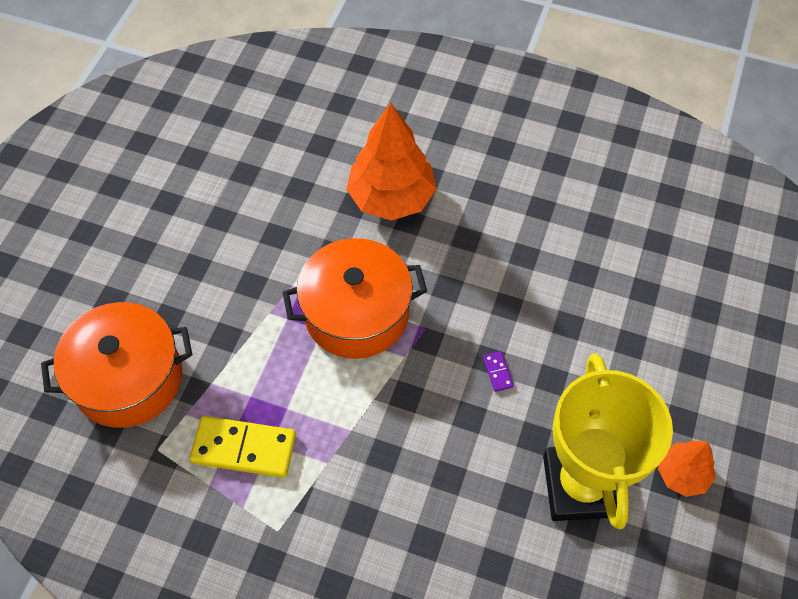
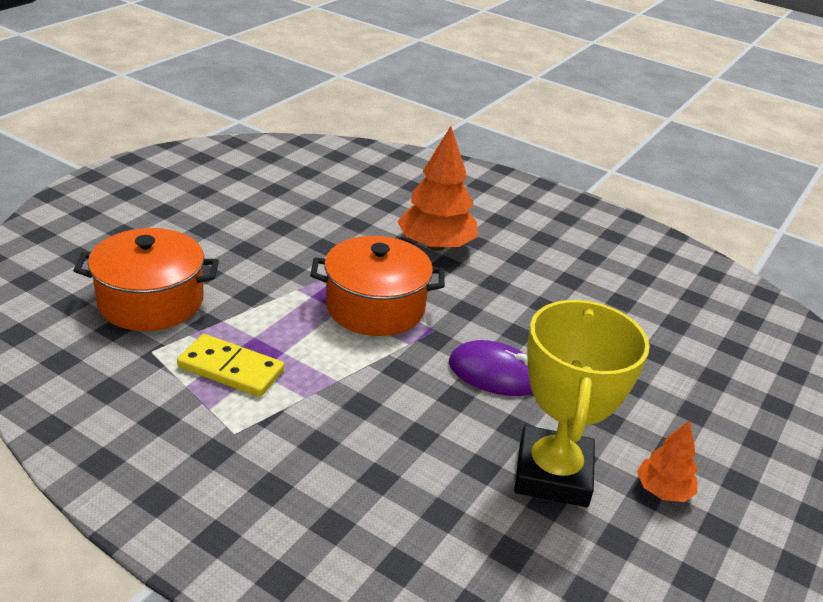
camera: 10 degrees right, 25 degrees down
purple domino [483,351,514,392] -> purple mouse [448,340,533,396]

